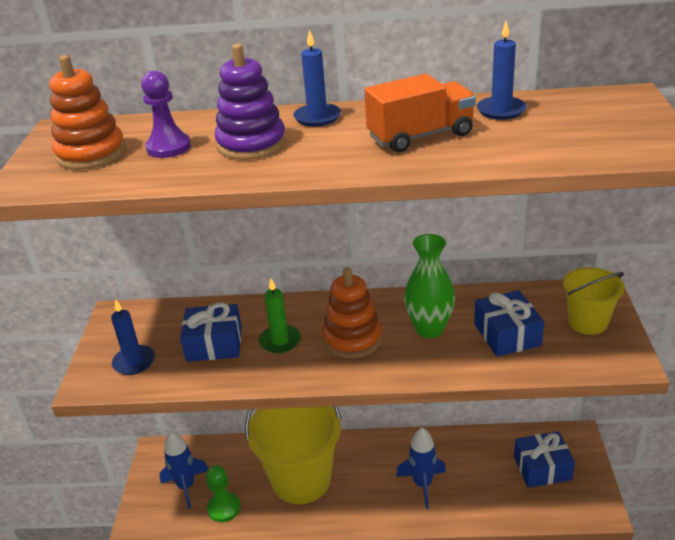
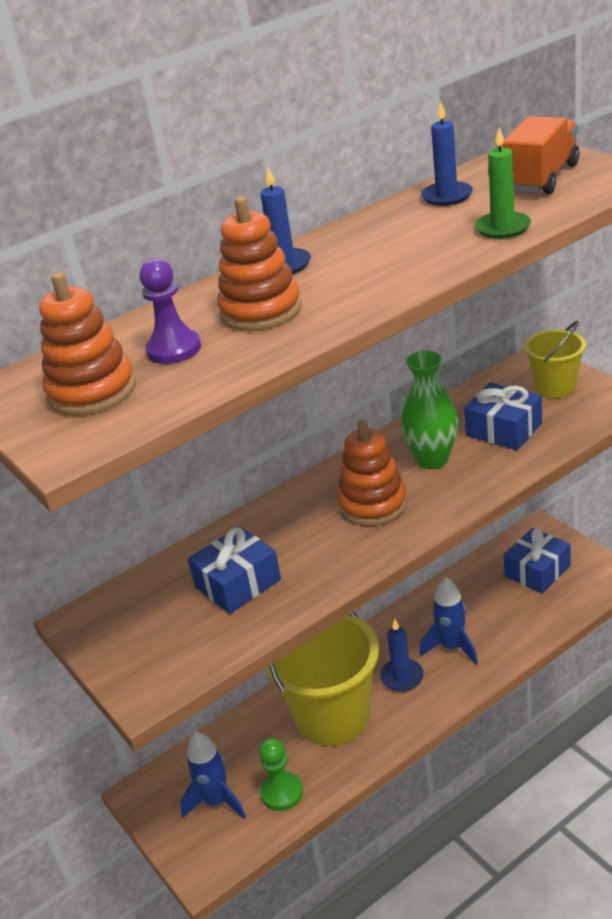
camera: 35 degrees left, 0 degrees up
blue candle [111,300,155,375] -> blue candle moved to [380,619,424,692]
purple stacking toy [215,44,286,160] -> orange stacking toy [217,196,302,331]
green candle [259,279,301,354] -> green candle moved to [475,127,531,239]
orange truck [365,74,476,152] -> orange truck moved to [502,116,580,194]

